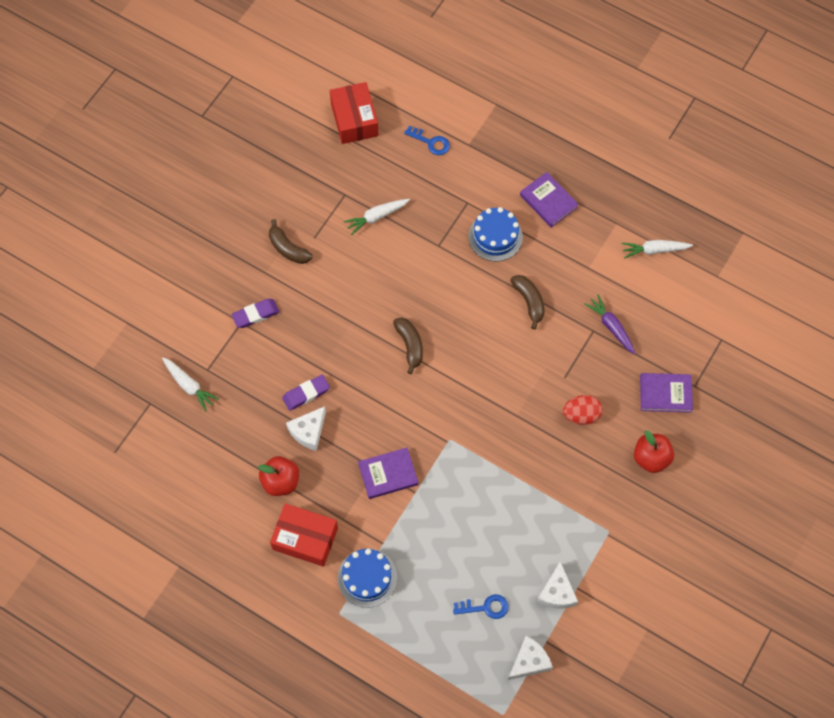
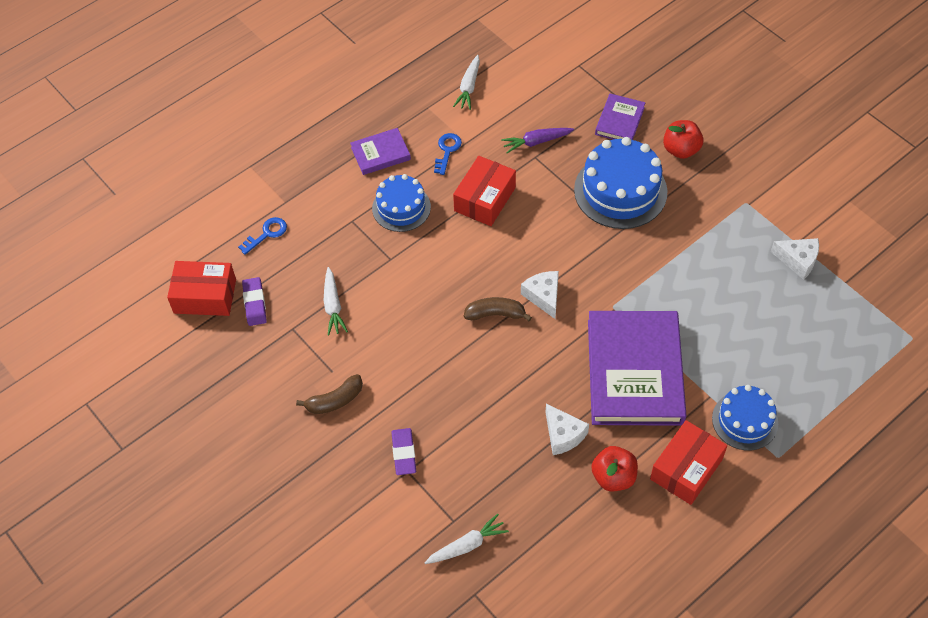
camera: 70 degrees left, 10 degrees down
purple eraser [282,375,330,411] -> purple eraser moved to [242,277,267,326]
purple book [358,448,418,499] -> purple book [588,311,687,426], size x2.12
blue key [453,594,508,619] -> blue key moved to [434,133,462,175]
white cheese [508,636,553,680] -> white cheese moved to [521,271,559,319]
brown banana [510,275,545,329] -> red box [453,156,516,226]
red egg [563,395,602,425] -> blue cake [574,137,668,229]

